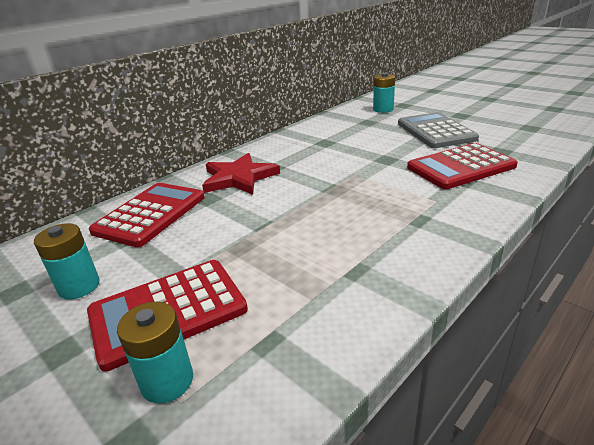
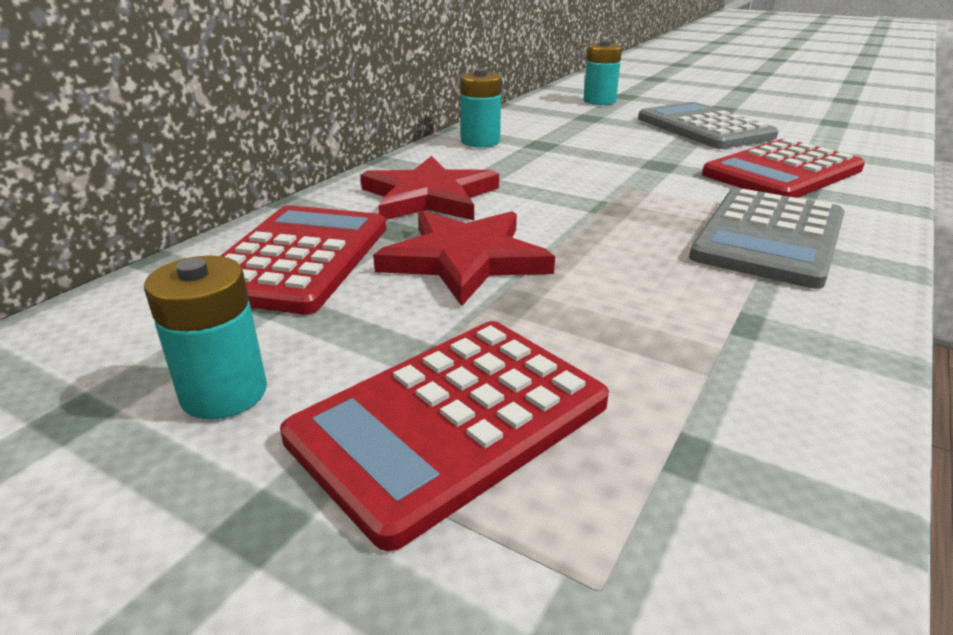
camera: 15 degrees left, 0 degrees up
turquoise battery [117,302,193,404] -> turquoise battery moved to [460,69,501,147]
none -> red star [373,211,555,306]
none -> grey calculator [689,188,845,289]

